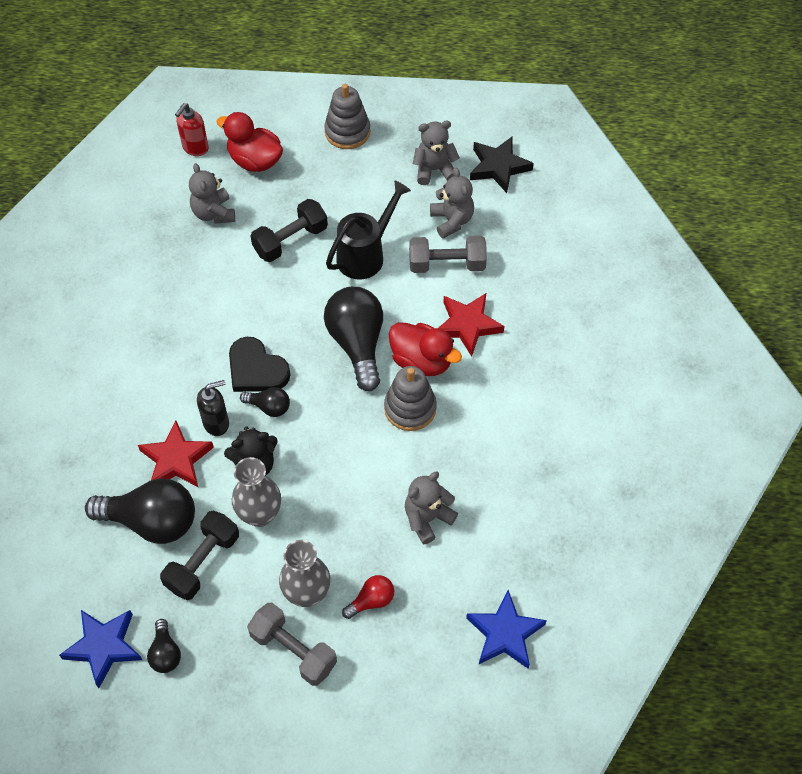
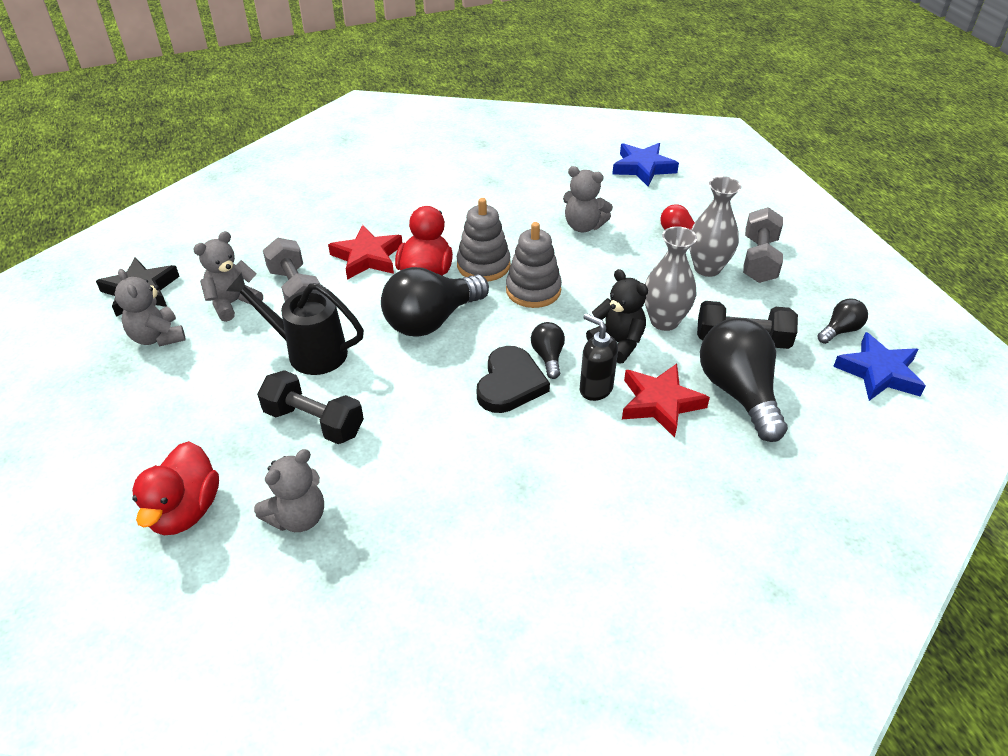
camera: 115 degrees left, 15 degrees down
red soap dispenser [175,103,209,156] -> none
grey stacking toy [324,84,370,149] -> grey stacking toy moved to [506,222,562,308]

